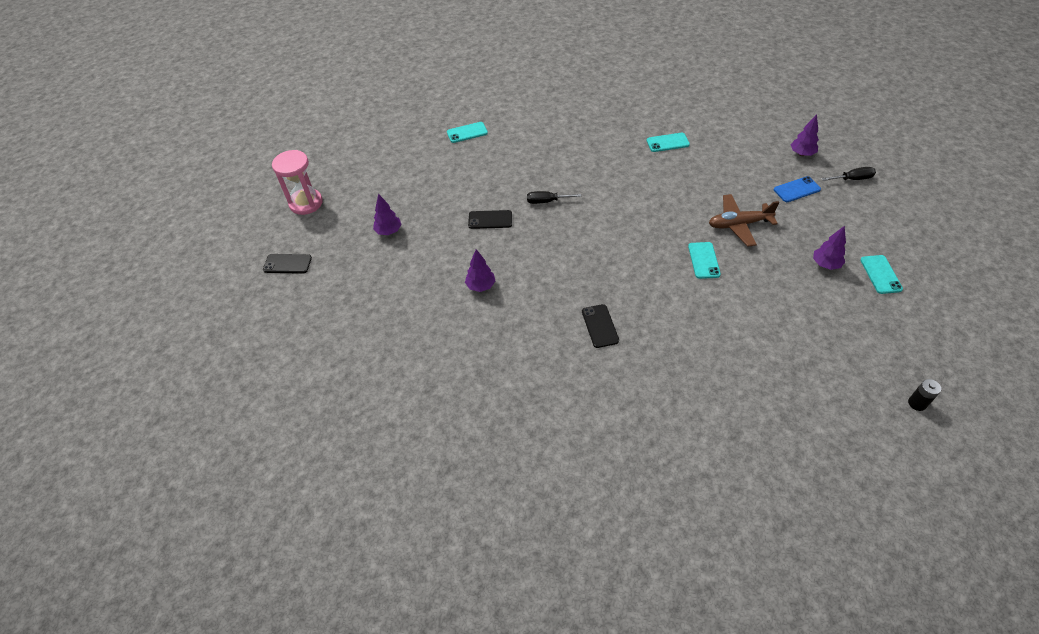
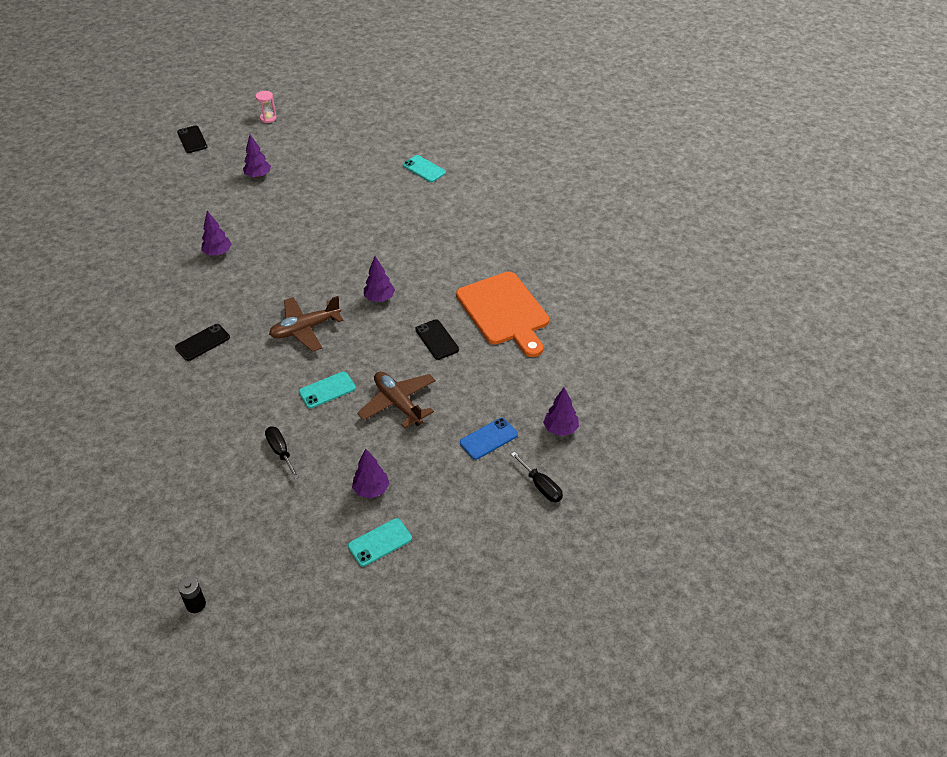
camera: 60 degrees right, 5 degrees down
pink hourglass [272,150,323,215] -> pink hourglass [256,91,277,123], size x0.52
black phone [468,210,512,229] -> black phone moved to [415,319,459,360]
black screwdriver [527,191,581,204] -> black screwdriver moved to [265,426,299,479]
turquoise phone [646,133,690,152] -> orange cutting board [456,272,549,357]
blue phone [774,176,821,202] -> blue phone turned 75 degrees counterclockwise [460,418,518,460]
none -> brown plane [269,296,343,352]
none -> purple tree [364,256,395,302]

